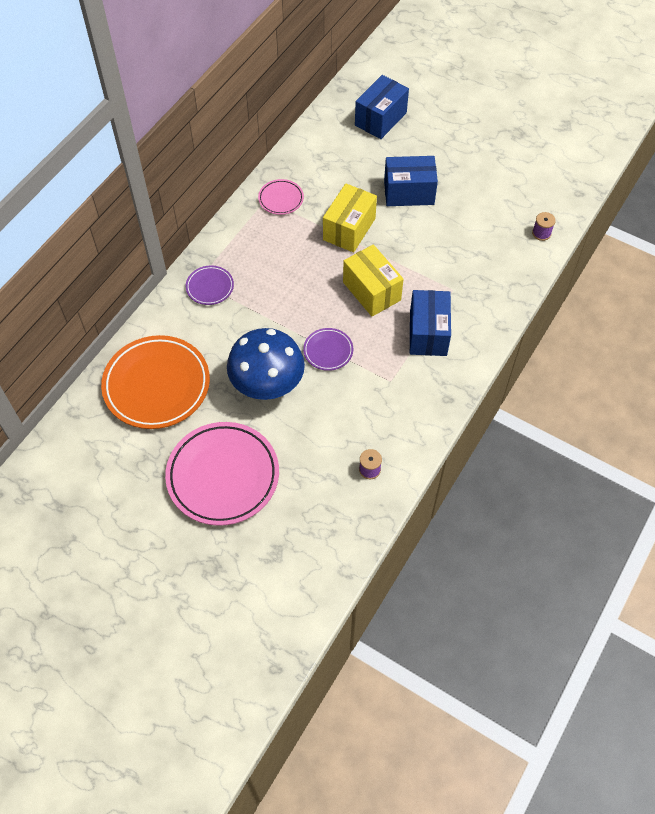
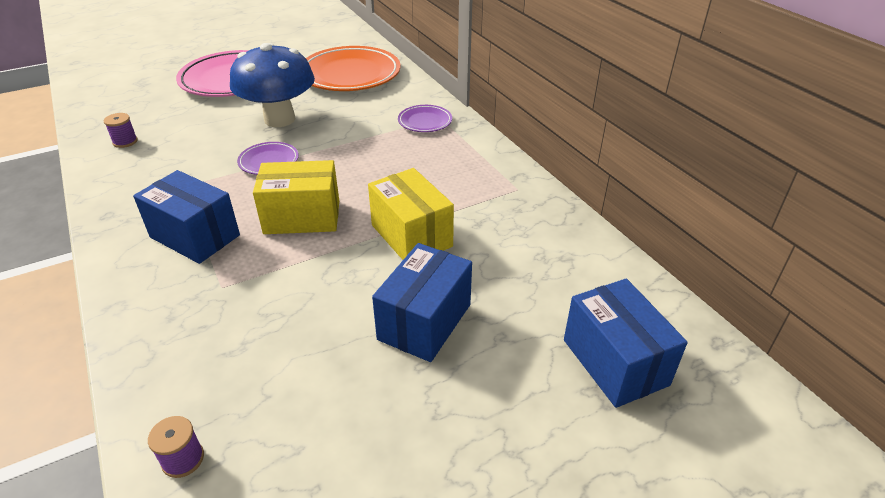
camera: 120 degrees right, 20 degrees down
pink plate [258,179,304,215] -> none

